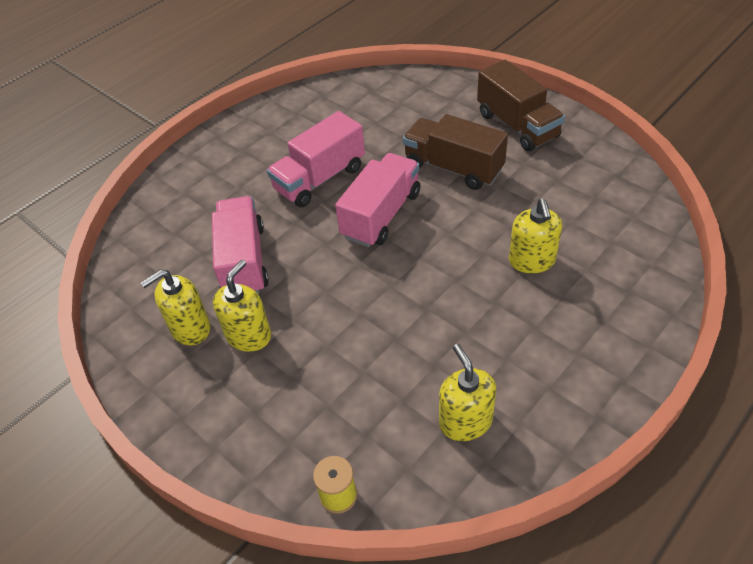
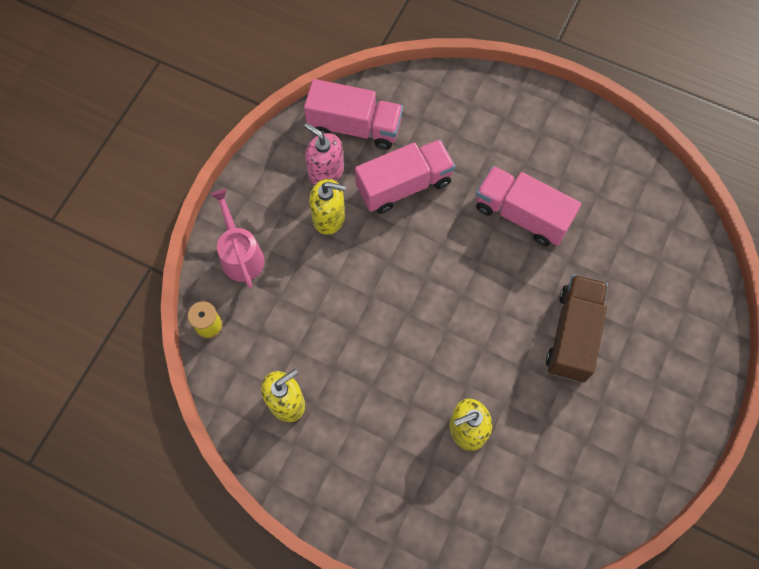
camera: 70 degrees right, 20 degrees up
yellow soap dispenser [140,269,210,345] -> pink soap dispenser [304,123,344,185]
pink truck [335,153,421,247] -> pink truck moved to [304,79,403,150]
brown truck [477,60,565,151] -> none
none -> pink watering can [210,189,265,288]

